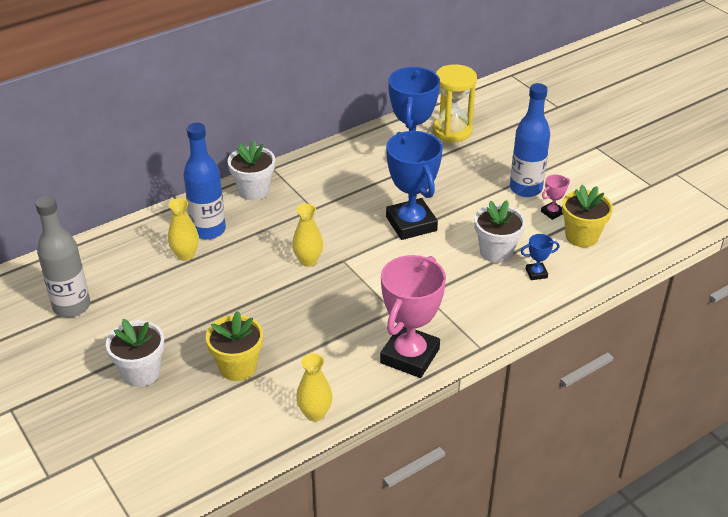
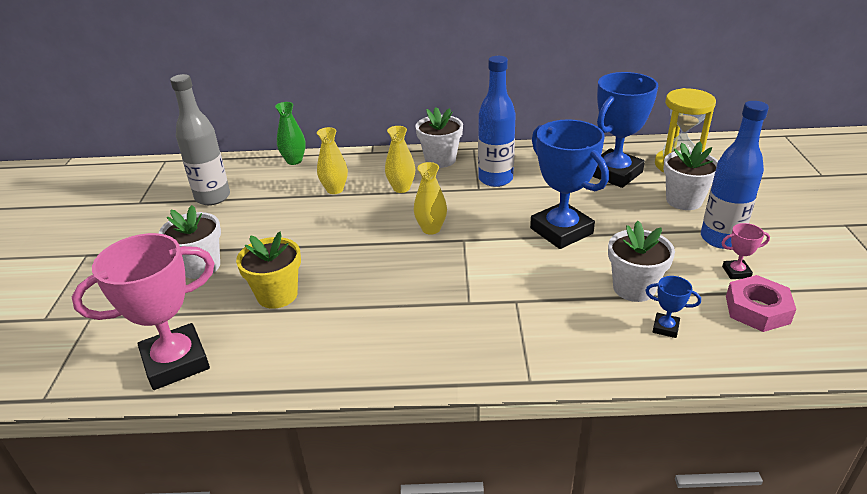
camera: 35 degrees right, 5 degrees down
blue bottle [183,123,226,239] -> blue bottle moved to [478,56,516,187]
yellow vase [296,353,332,421] -> yellow vase moved to [385,126,415,193]
pink trophy [380,255,446,378] -> pink trophy moved to [72,233,214,390]
blue trophy [386,131,443,240] -> blue trophy turned 45 degrees counterclockwise [530,119,609,249]
yellow flower pot [562,185,613,247] -> pink nut [726,275,796,332]
none -> green vase [275,102,306,165]
none -> white flower pot [663,142,718,210]

